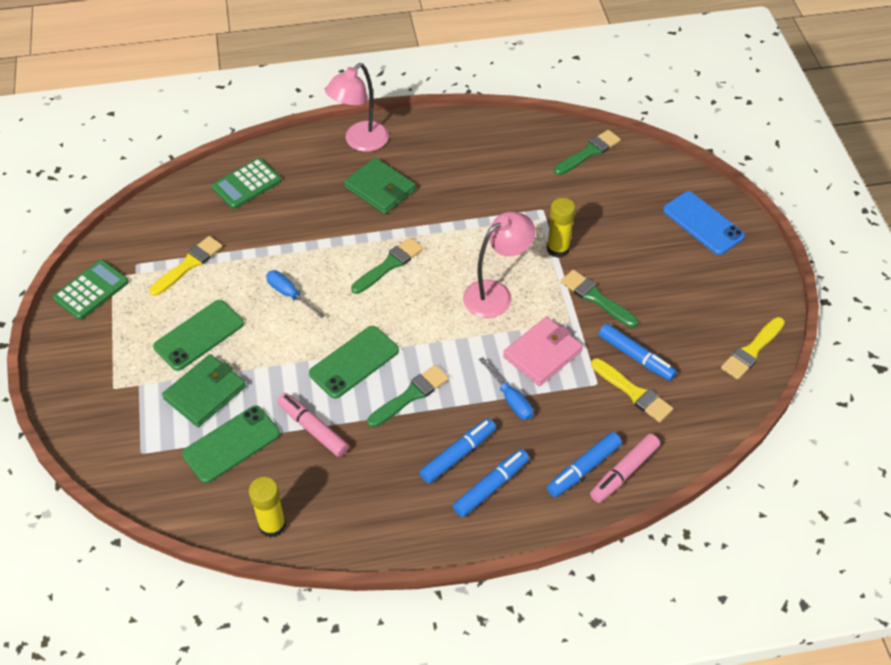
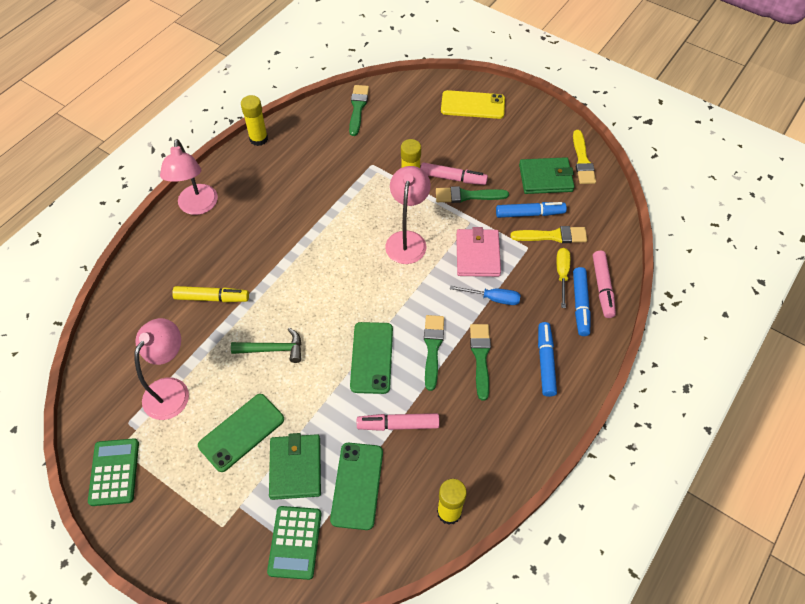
camera: 45 degrees left, 5 degrees up
yellow brush [149,236,223,296] -> pink lamp [134,318,189,420]
green phone [153,300,244,371] -> green phone turned 45 degrees clockwise [198,394,284,472]
green calculator [212,158,281,209] -> green calculator moved to [267,506,322,580]
blue screwdriver [266,270,325,318] -> green hammer [231,328,302,363]
green wallet [344,157,416,214] -> green wallet moved to [519,157,575,194]
green brush [351,237,423,294] -> green brush moved to [470,324,491,401]
blue marker [419,418,496,484] -> none
blue phone [663,191,745,255] -> yellow phone [441,90,505,119]
none -> yellow marker [172,286,249,302]
none -> yellow glue stick [241,95,268,146]
none -> pink marker [421,162,488,185]
none -> yellow screwdriver [557,248,570,308]

